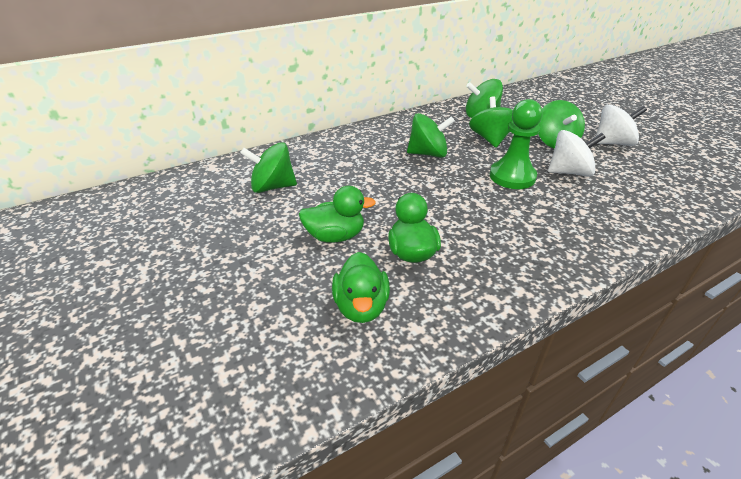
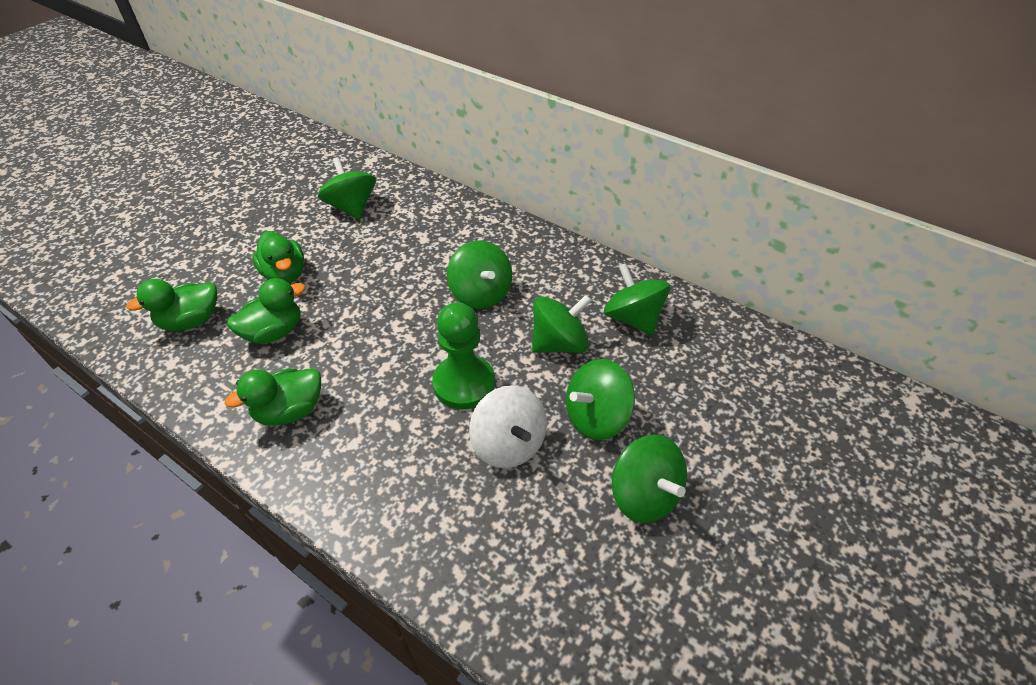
camera: 65 degrees right, 10 degrees up
white spinning top [596,105,647,146] -> green spinning top [612,435,687,523]
none -> green duck [225,368,321,426]

